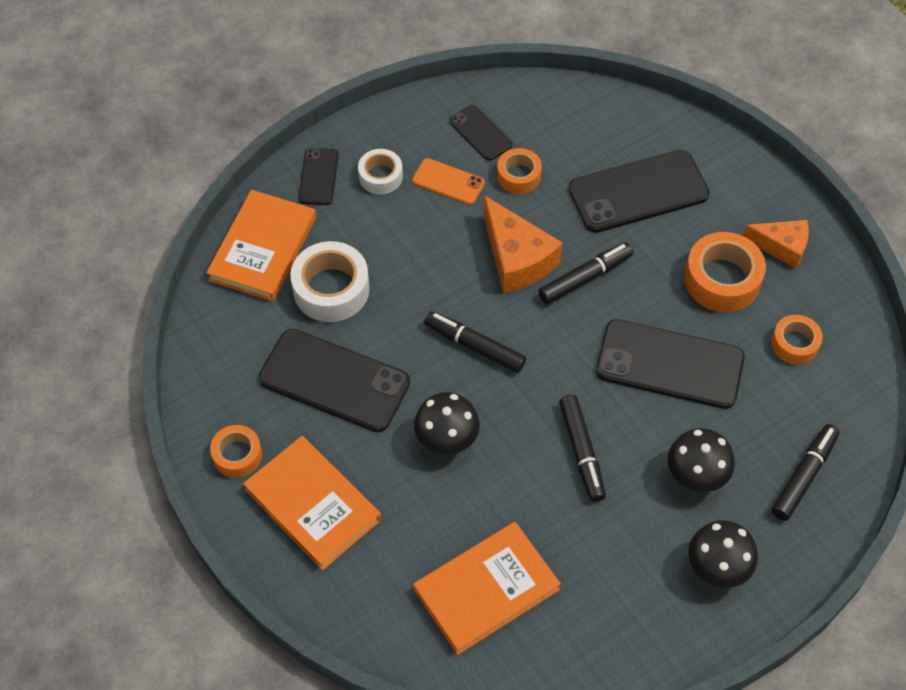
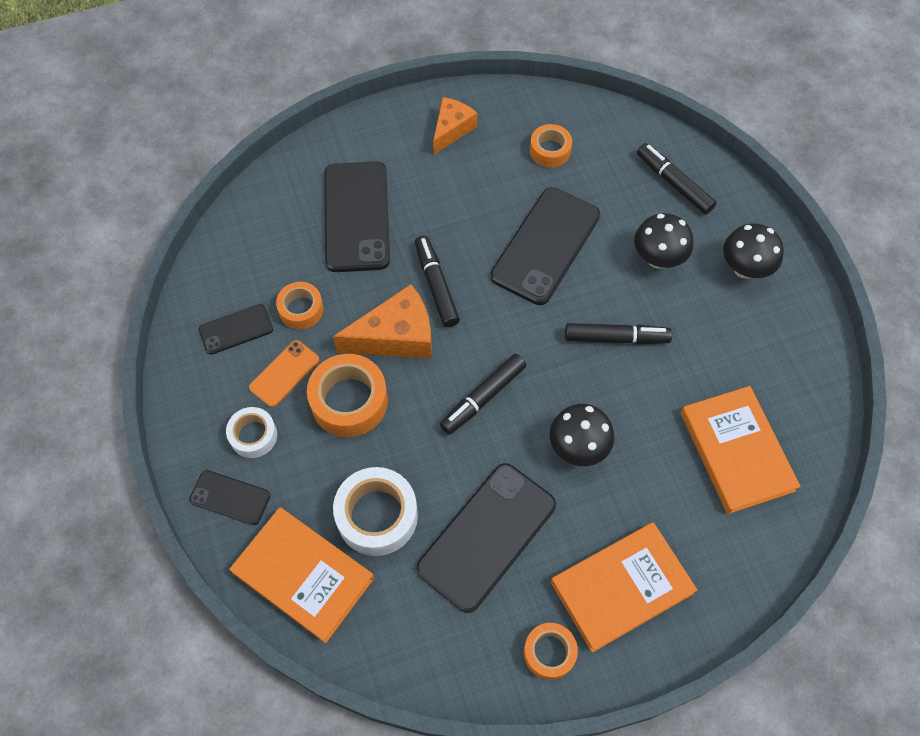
camera: 75 degrees left, 5 degrees up
orange tape [684,232,766,312] -> orange tape moved to [307,354,388,437]

